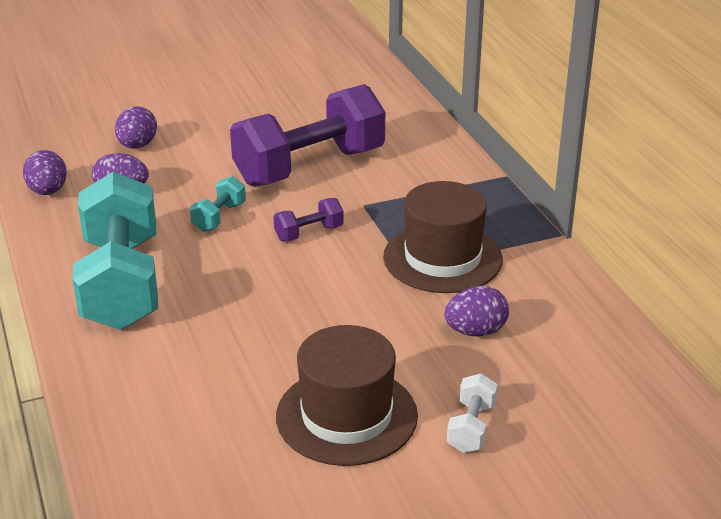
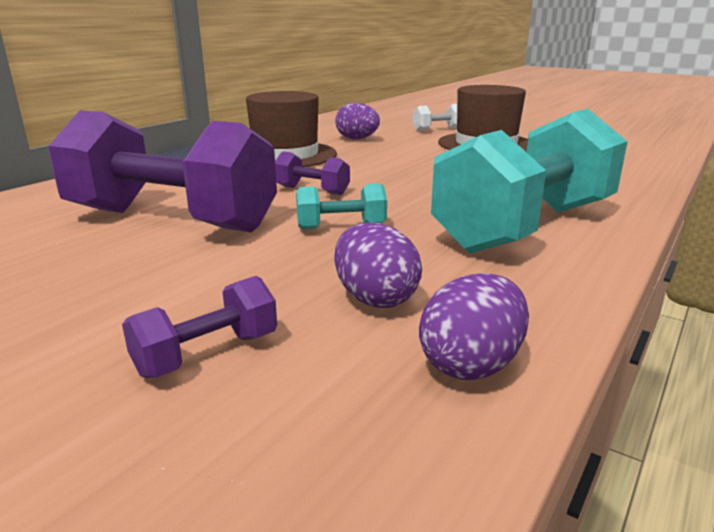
camera: 125 degrees left, 10 degrees down
purple egg [115,106,157,148] -> purple dumbbell [122,276,277,378]

